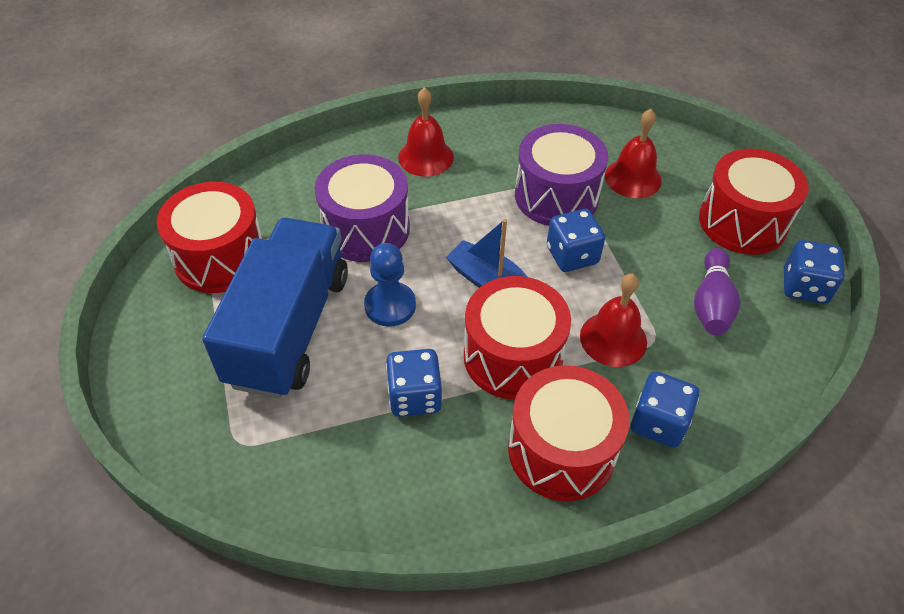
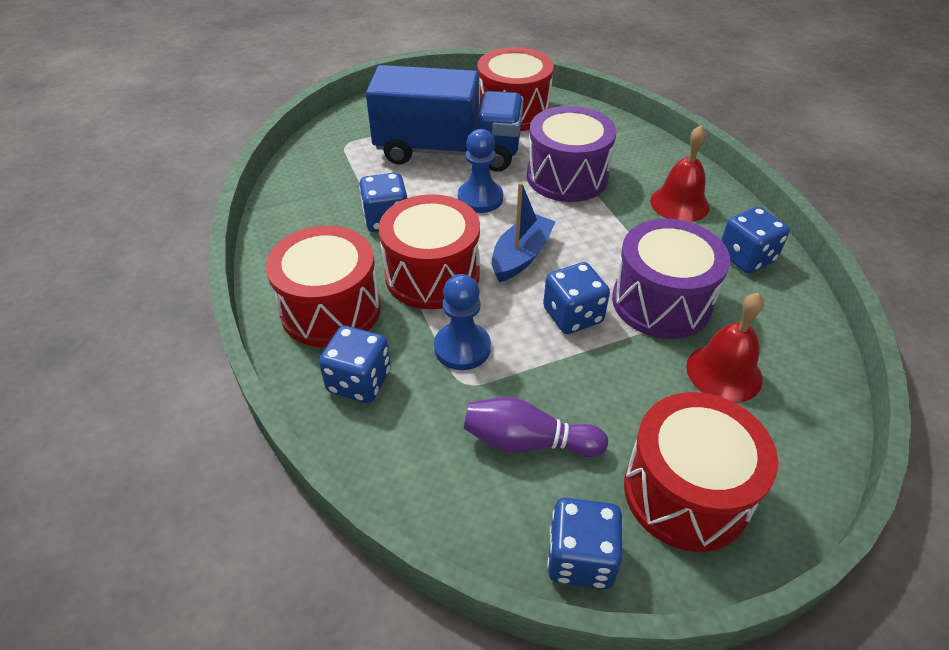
camera: 85 degrees right, 5 degrees down
red bell [580,273,647,367] -> blue pawn [434,274,491,370]
none -> blue dice [721,207,790,273]

